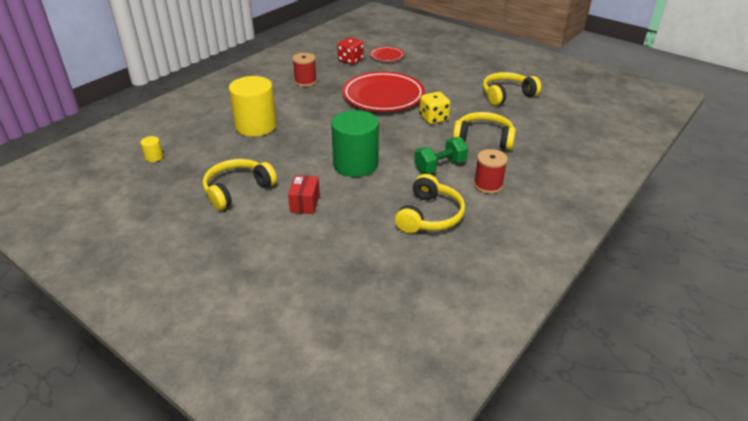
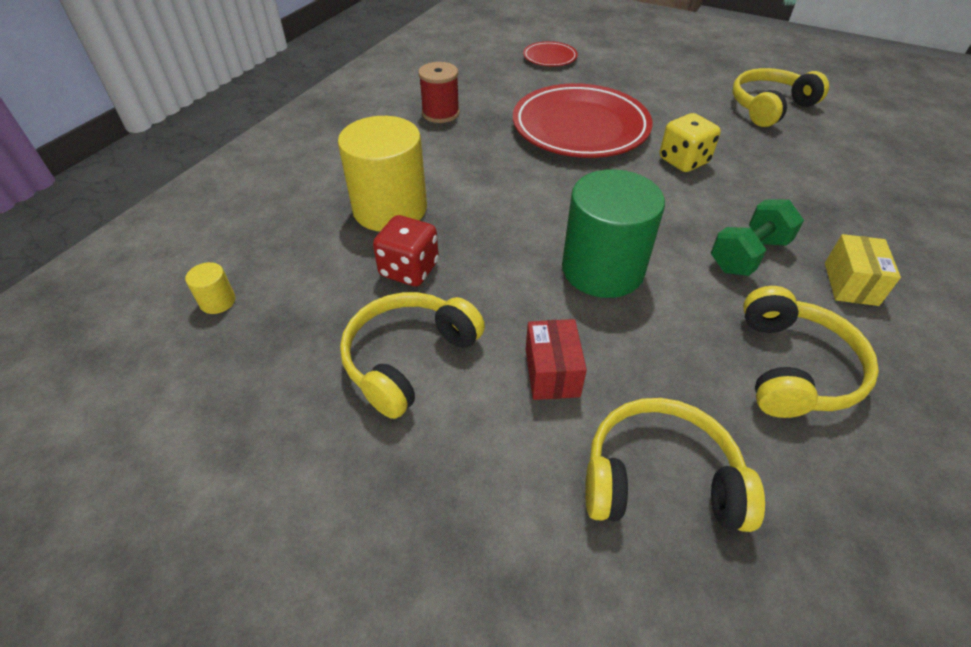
camera: 10 degrees left, 10 degrees up
red dice [338,37,364,65] -> red dice moved to [373,215,439,286]
yellow headphones [453,112,516,150] -> yellow headphones moved to [585,398,765,532]
red spool [474,149,508,194] -> yellow box [825,234,901,306]

